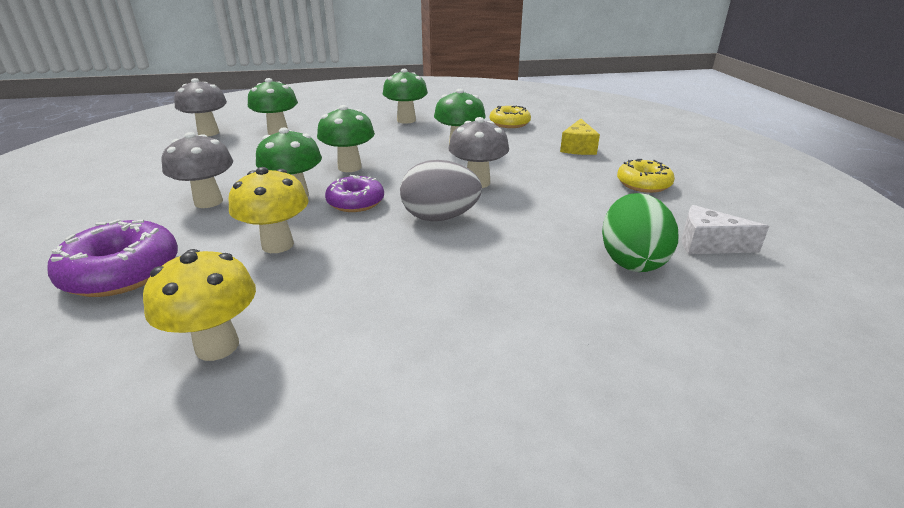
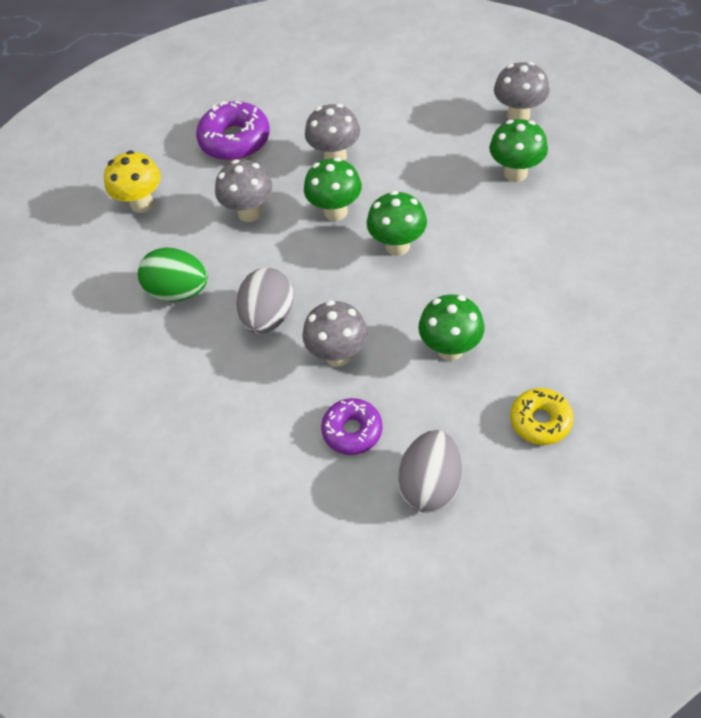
camera: 105 degrees right, 25 degrees up
yellow mushroom [229,167,308,253] -> grey mushroom [215,160,272,222]
purple donut [325,175,384,212] -> purple donut moved to [321,398,383,455]
green mushroom [383,69,428,124] -> none
yellow cheese [560,119,600,155] -> grey egg [397,430,462,513]
green egg [602,193,678,272] -> green egg moved to [138,247,208,302]
yellow donut [617,159,675,193] -> none
white cheese [682,205,769,254] -> none

